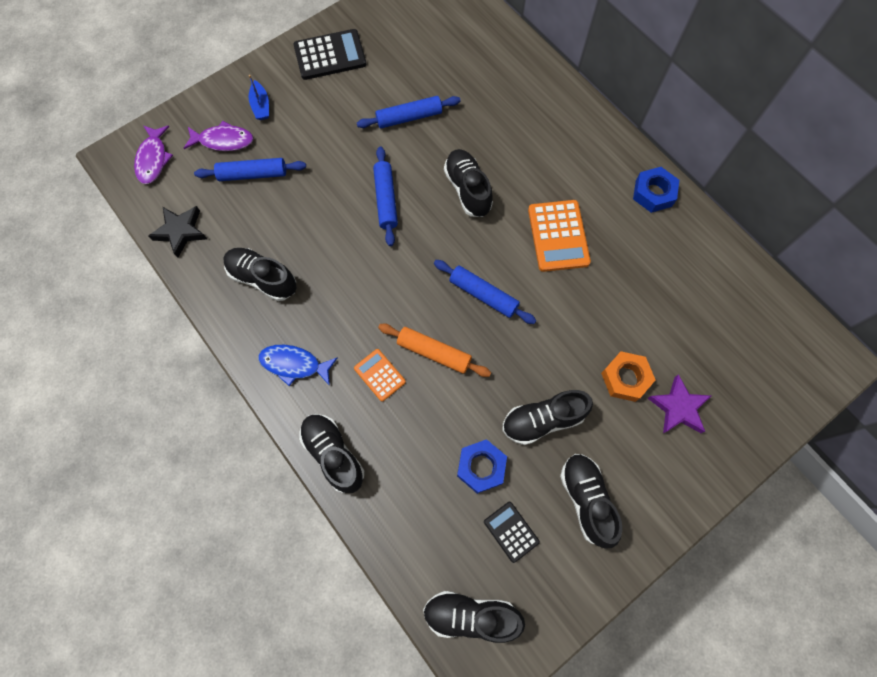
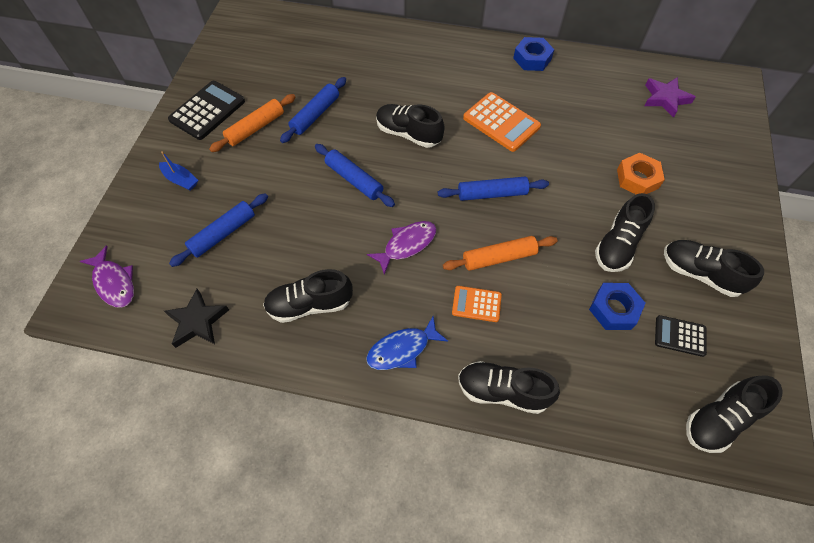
camera: 40 degrees left, 10 degrees down
purple fish [183,121,253,151] -> purple fish moved to [367,221,436,274]
purple star [647,374,711,433] -> purple star moved to [644,77,695,118]
none -> orange rolling pin [209,94,296,152]

